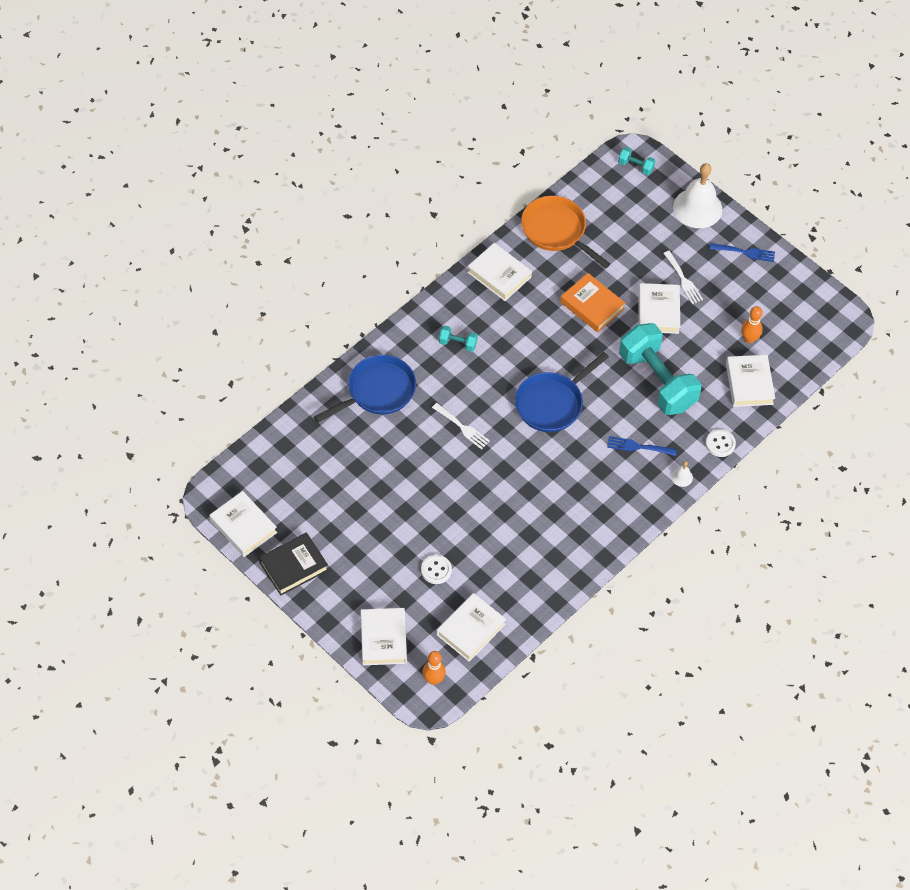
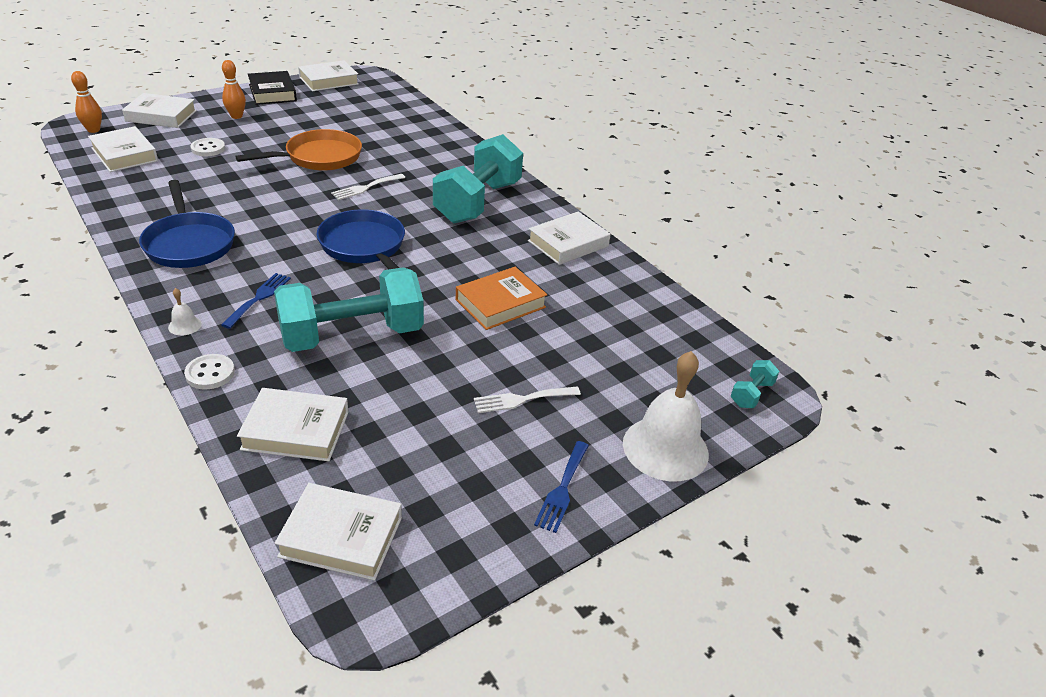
camera: 100 degrees right, 20 degrees down
blue pan [314,355,416,423] -> blue pan moved to [139,180,235,268]
turquoise dumbbell [439,326,478,352] -> turquoise dumbbell [433,134,523,223], size x2.47
orange pan [521,196,610,268] -> orange pan moved to [235,129,362,171]
white book [638,283,680,334] -> white book moved to [274,483,402,581]
orange bowling pin [741,306,763,343] -> orange bowling pin moved to [222,60,246,119]

